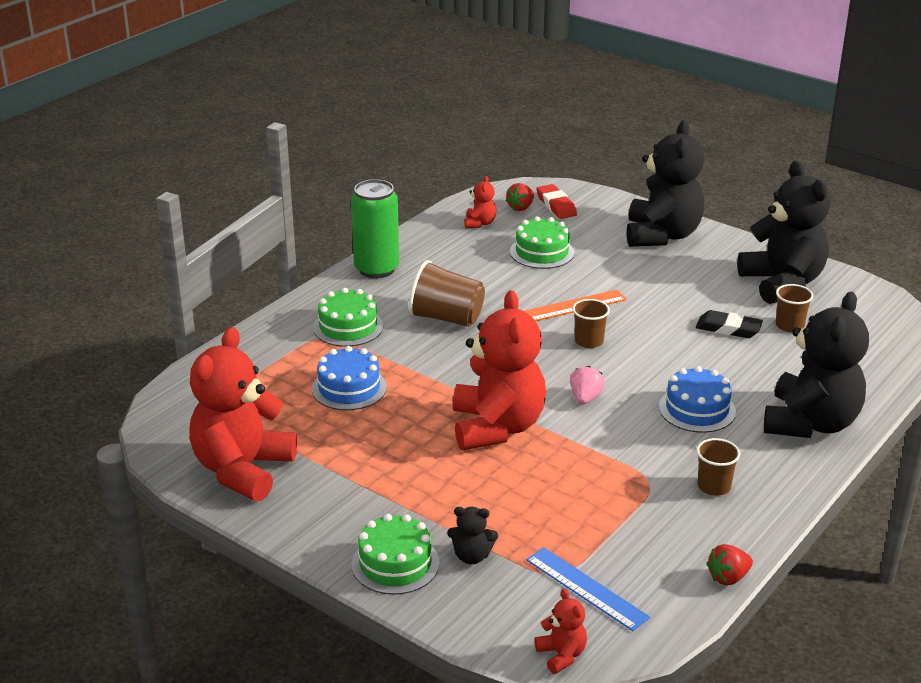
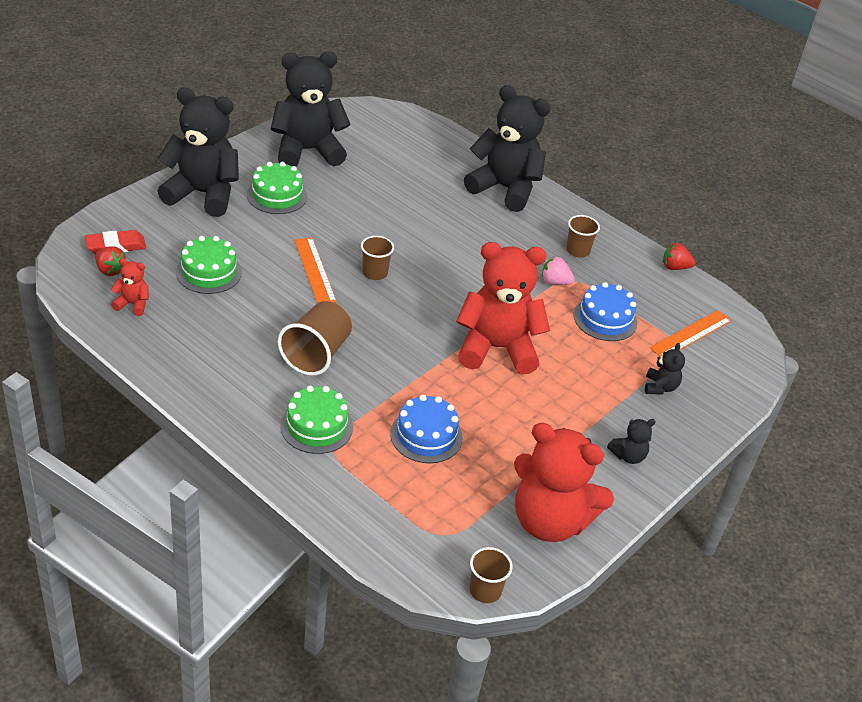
camera: 90 degrees left, 10 degrees up
green can [351,179,399,278] -> none
green cake [352,514,440,595] -> green cake moved to [247,162,307,214]
blue ruler [526,547,650,631] -> orange ruler [650,310,732,356]
red teddy bear [535,589,587,674] -> none
pink strawberry [570,366,605,404] -> pink strawberry moved to [542,256,575,285]
blue cake [659,366,736,433] -> blue cake moved to [574,282,637,341]
black eraser [696,310,763,338] -> none
red strawberry [707,544,753,586] -> red strawberry turned 120 degrees clockwise [663,243,695,270]
brown cup [776,284,813,332] -> brown cup moved to [469,547,513,603]
none -> black teddy bear [607,419,656,464]

